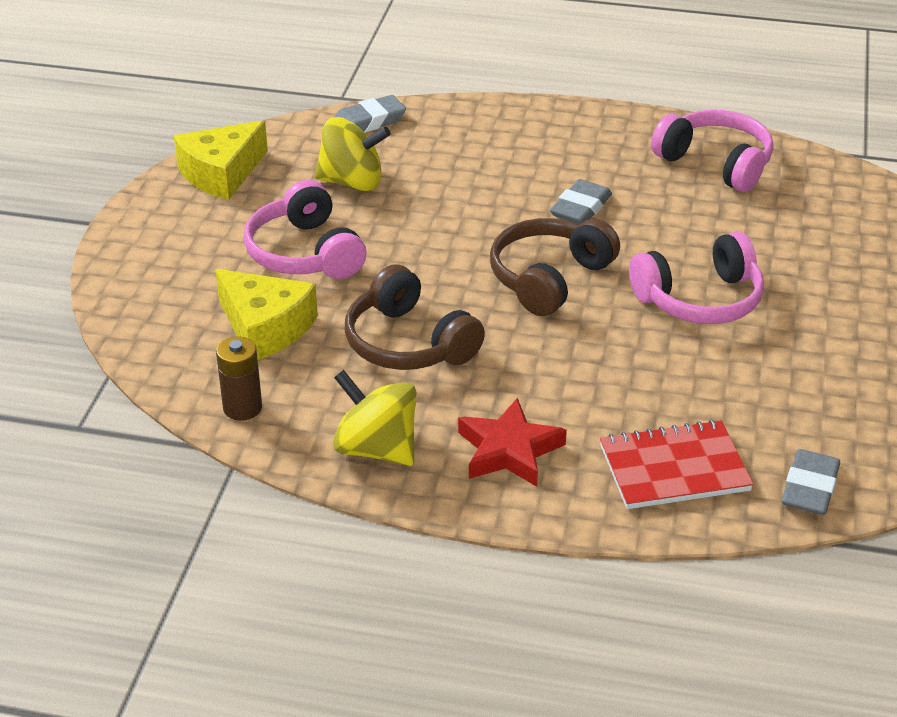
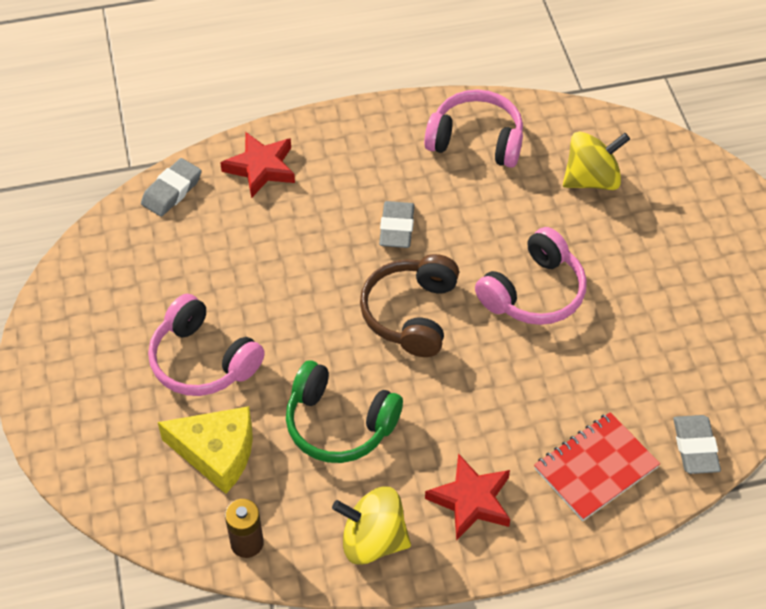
camera: 25 degrees left, 15 degrees up
yellow cheese [174,120,268,200] -> none
yellow spinning top [315,117,391,191] -> yellow spinning top moved to [563,132,630,190]
brown headphones [345,264,485,370] -> green headphones [286,360,403,463]
none -> red star [220,132,295,198]

